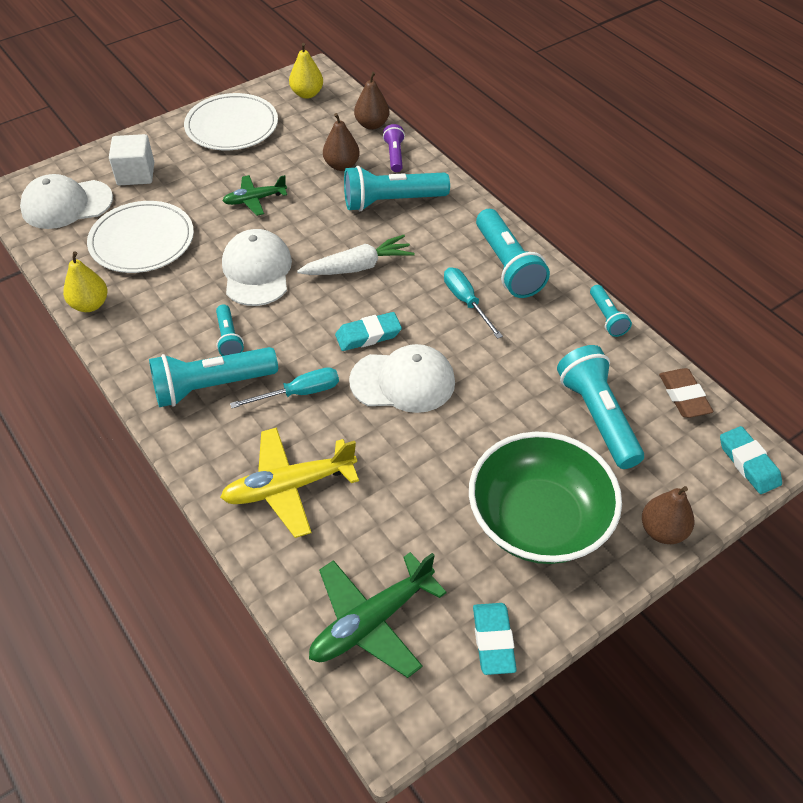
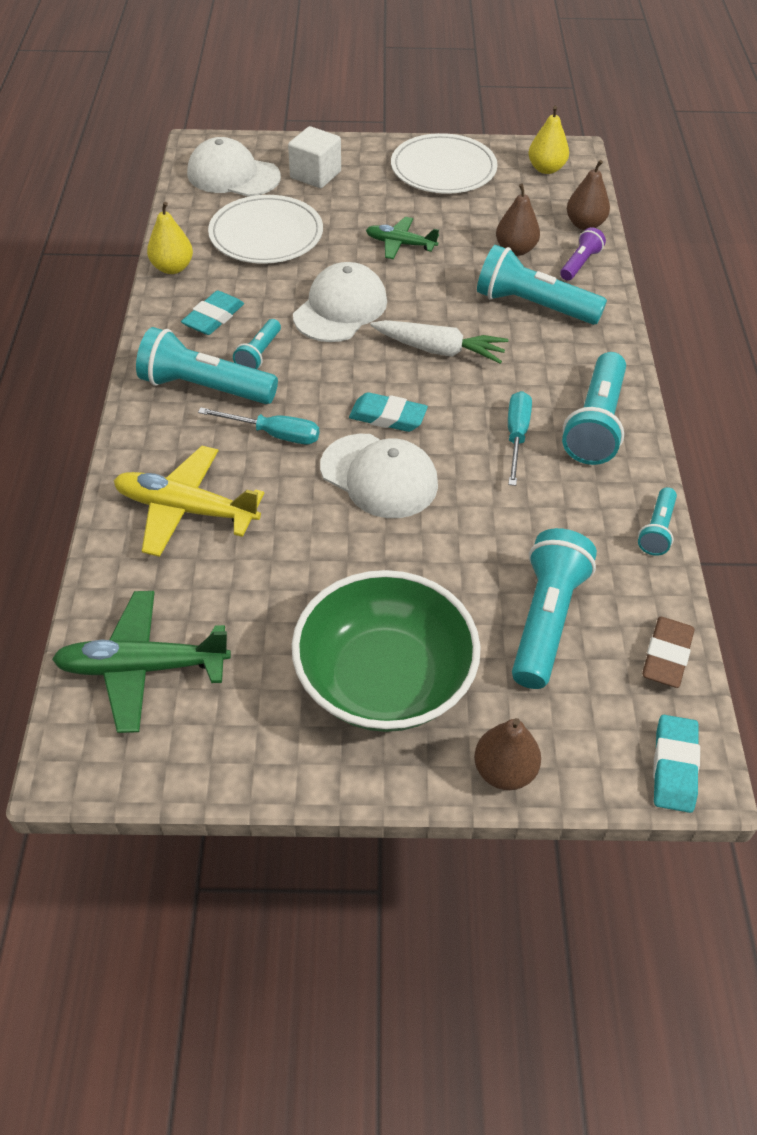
camera: 35 degrees right, 0 degrees up
turquoise eraser [473,603,517,675] -> turquoise eraser moved to [181,291,244,335]

